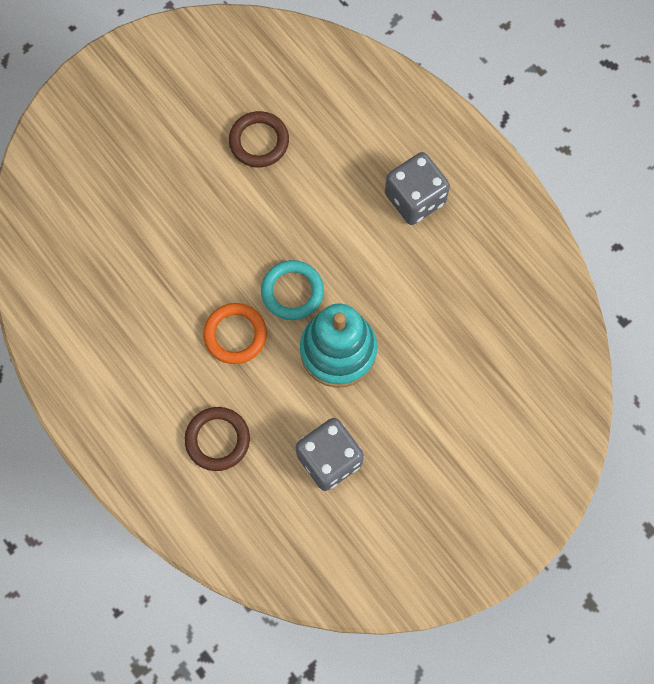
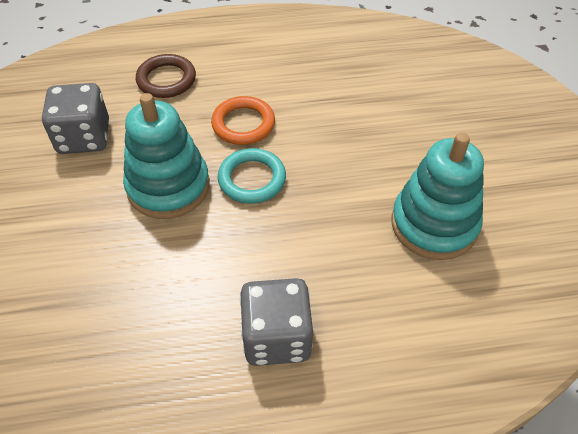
camera: 120 degrees right, 20 degrees down
brown ring [229,111,289,167] -> turquoise stacking toy [392,133,484,260]

